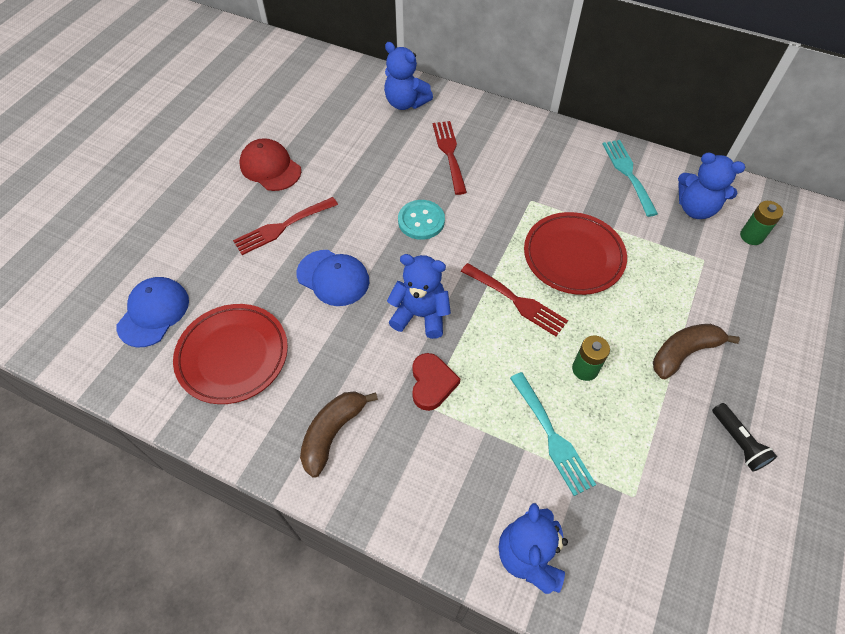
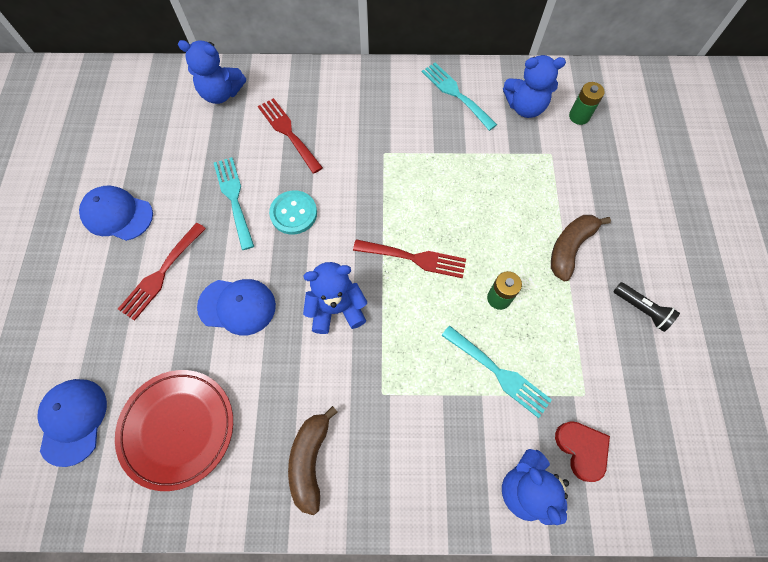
camera: 25 degrees left, 10 degrees up
red cap [240,138,301,191] -> blue cap [79,186,153,241]
red heart [412,353,460,411] -> red heart moved to [555,421,610,482]
red plate [524,212,627,295] -> none
none -> turquoise fork [214,157,254,250]

